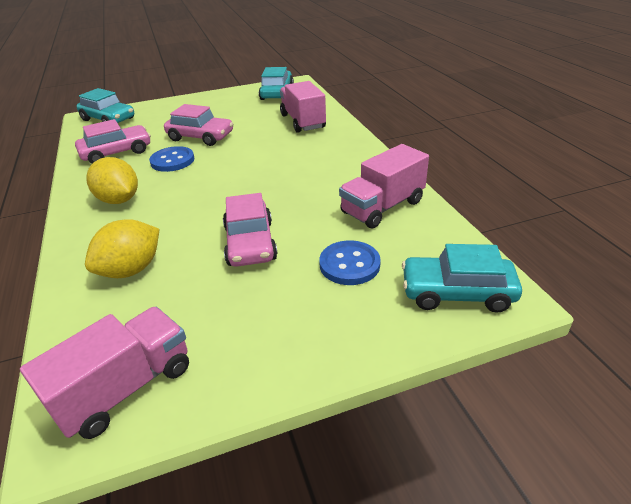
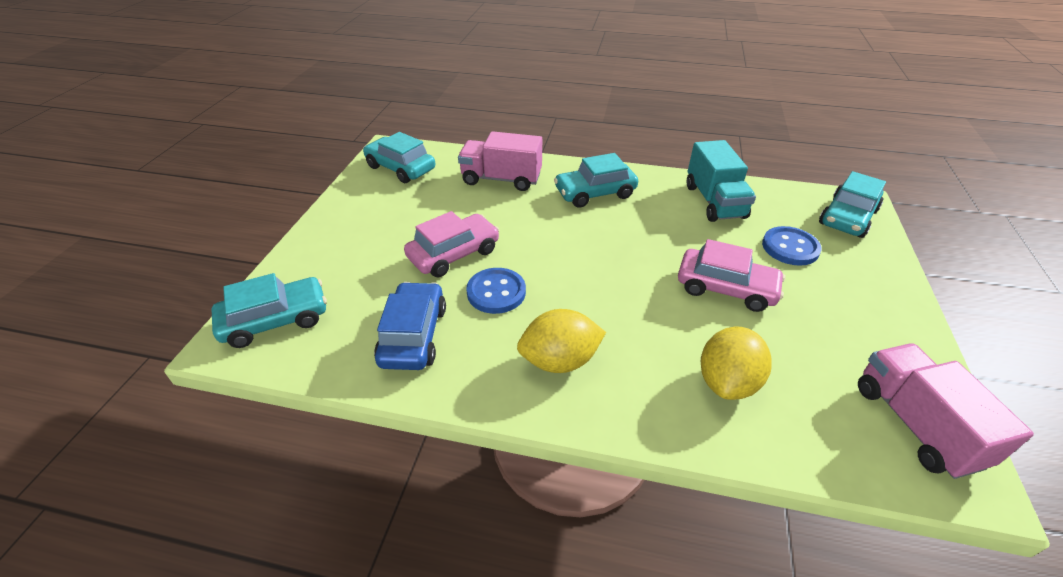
camera: 60 degrees left, 5 degrees up
pink car [75,119,151,164] -> blue car [374,282,446,370]
yellow lemon [85,219,159,278] -> yellow lemon turned 45 degrees clockwise [701,327,772,400]
pink truck [339,144,429,228] -> turquoise truck [687,140,756,222]
none -> turquoise car [554,153,638,208]

